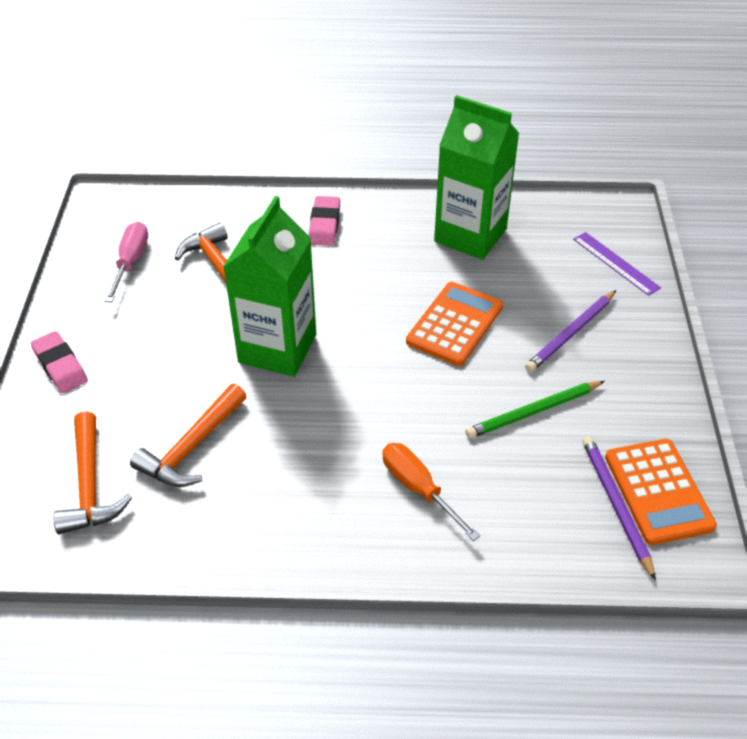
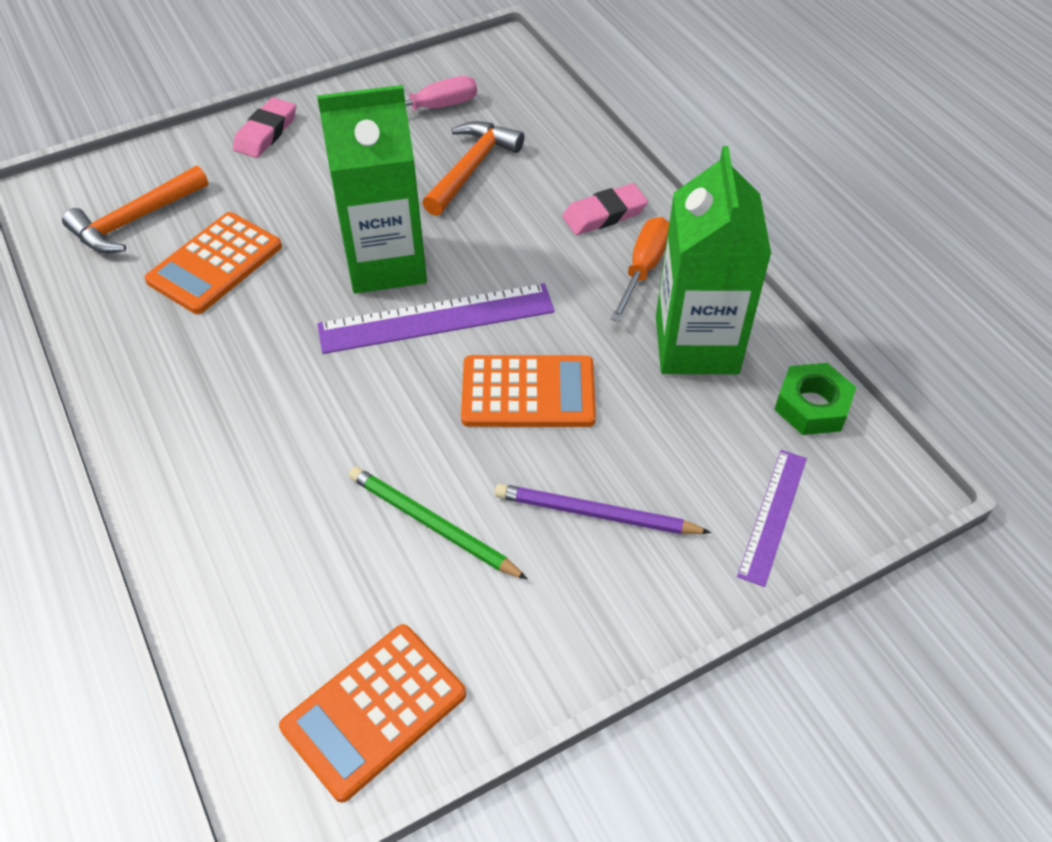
camera: 60 degrees right, 5 degrees up
orange hammer [130,384,247,487] -> orange calculator [144,212,282,314]
orange screwdriver [382,443,480,541] -> orange screwdriver moved to [610,217,669,322]
purple pencil [582,436,656,581] -> none
none -> purple ruler [317,283,555,354]
none -> green nut [774,363,856,435]

